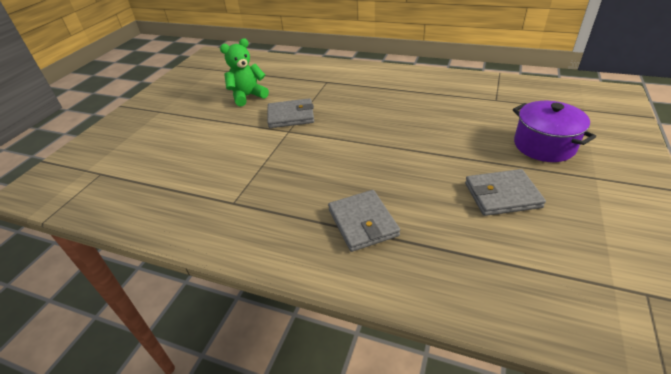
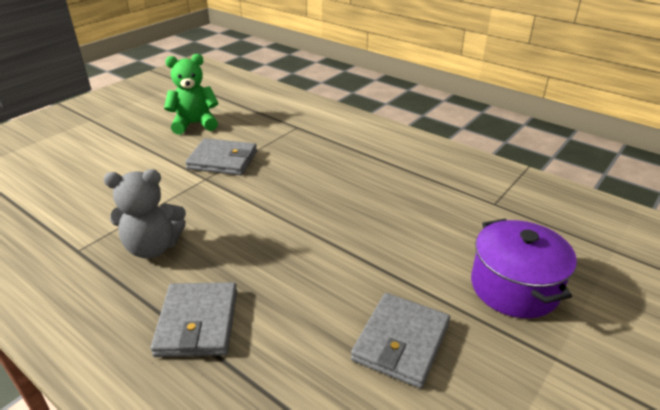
camera: 15 degrees right, 5 degrees down
grey wallet [465,169,546,216] -> grey wallet turned 75 degrees counterclockwise [351,293,450,388]
none -> grey teddy bear [103,169,186,259]

